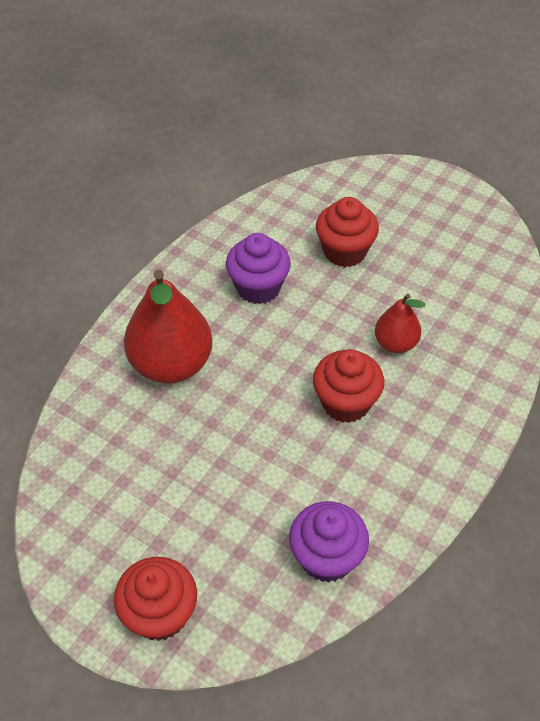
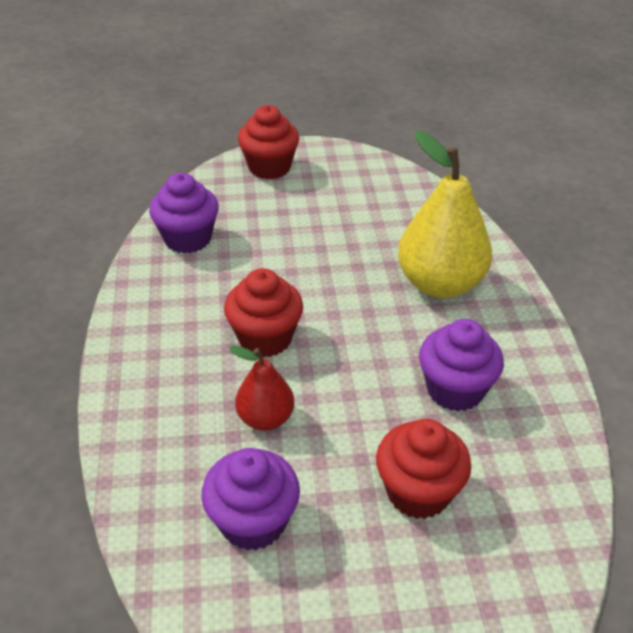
camera: 140 degrees right, 10 degrees down
red pear [124,270,213,384] -> yellow pear [398,131,492,298]
none -> purple cupcake [202,448,300,551]

